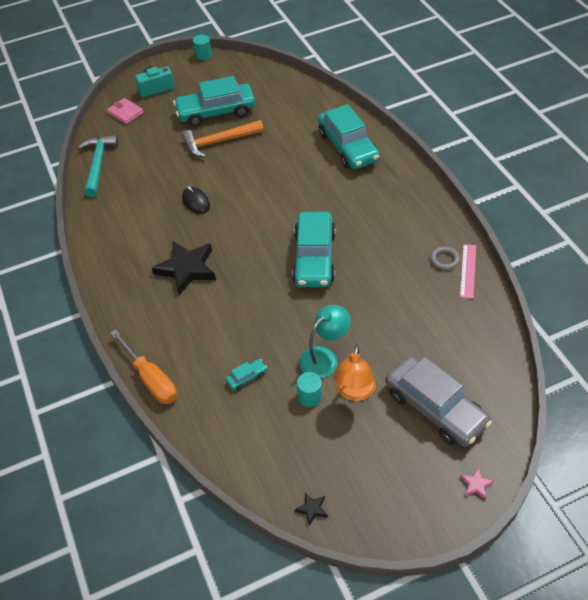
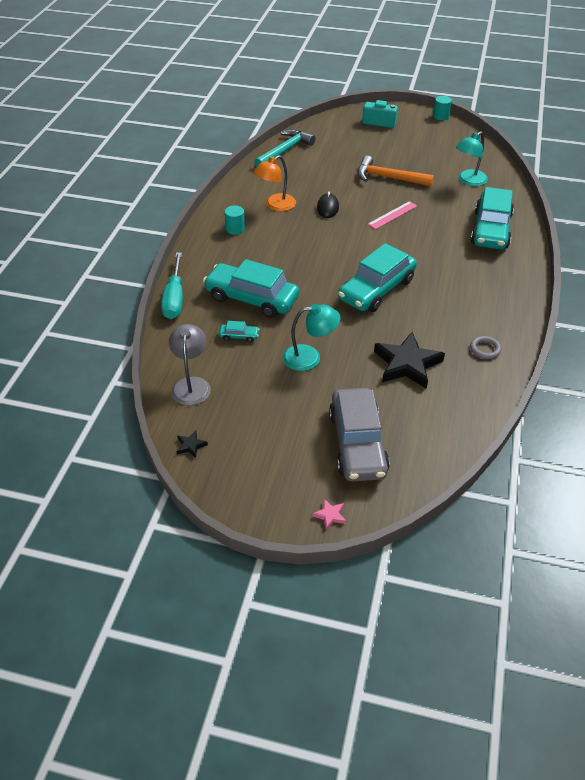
camera: 35 degrees right, 5 degrees down
pink wallet [107,98,144,124] -> none
orange screwdriver [110,329,177,404] -> turquoise screwdriver [161,252,183,319]
black star [152,241,216,295] -> black star moved to [374,332,445,389]
turquoise car [173,76,255,126] -> turquoise car moved to [203,259,299,318]
turquoise cylinder [297,372,322,407] -> turquoise cylinder moved to [224,206,245,235]
orange lamp [334,345,376,401] -> orange lamp moved to [253,155,296,211]
pink ruler [460,244,476,299] -> pink ruler moved to [368,201,417,229]
none -> grey lamp [169,324,211,405]
none -> turquoise lamp [456,131,488,186]

